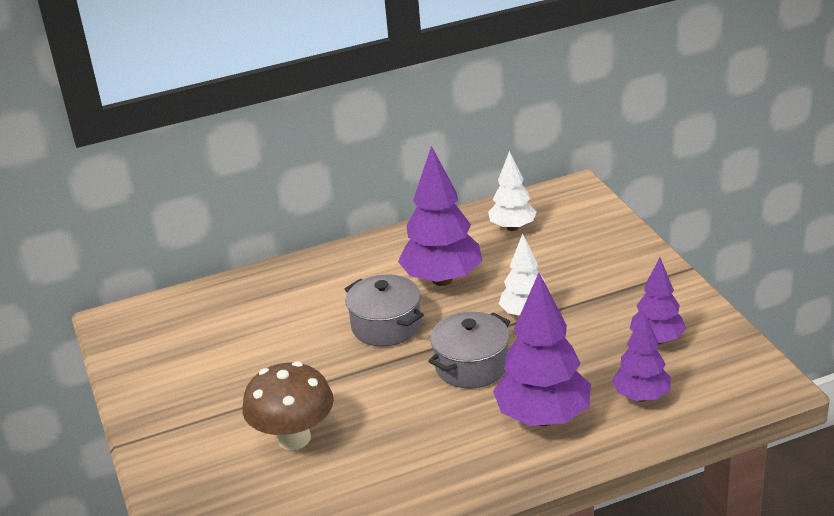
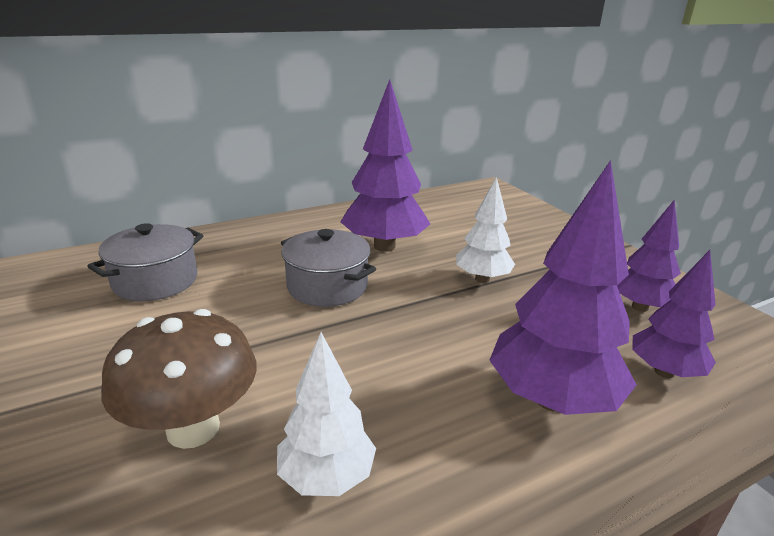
camera: 10 degrees left, 5 degrees down
grey pot [428,312,510,388] -> grey pot moved to [87,223,204,301]
white tree [488,151,536,231] -> white tree moved to [277,332,376,496]

